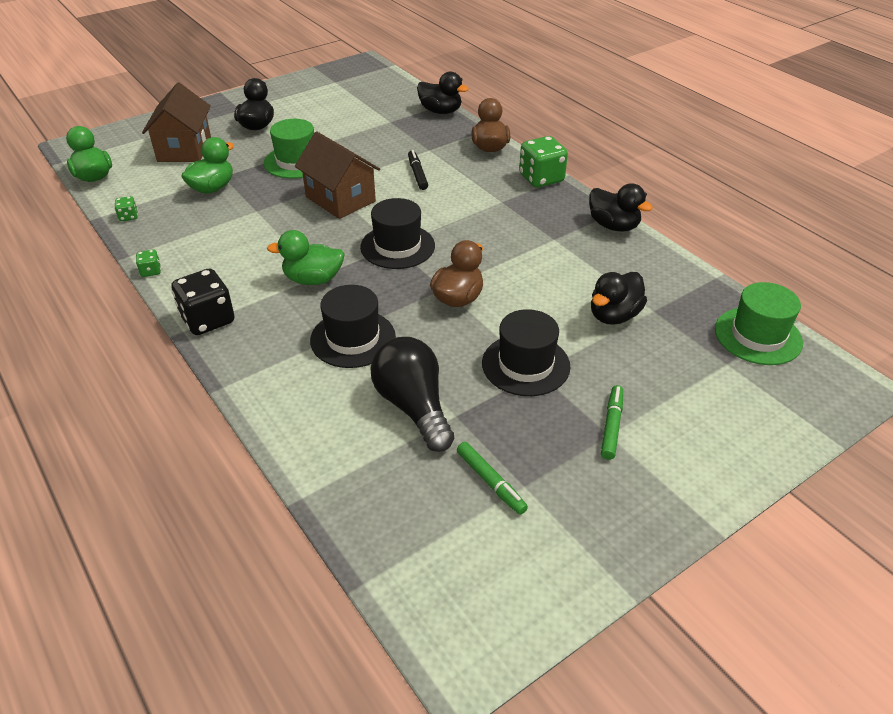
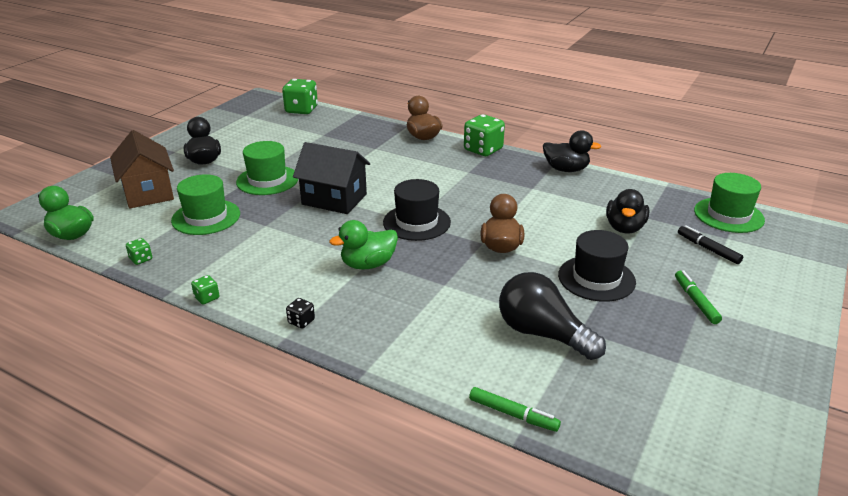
camera: 25 degrees left, 10 degrees down
black dice [172,269,235,335] -> black dice [286,298,315,329], size x0.47
green duck [181,137,234,194] -> green hat [171,174,240,235]
brown house [295,131,380,219] -> black house [293,142,370,214]
black hat [310,285,396,368] -> none
black marker [408,150,428,190] -> black marker moved to [678,225,743,264]
black duck [417,71,469,114] -> none
green marker [457,442,528,515] -> green marker moved to [469,387,561,432]
none -> green dice [282,79,318,114]

